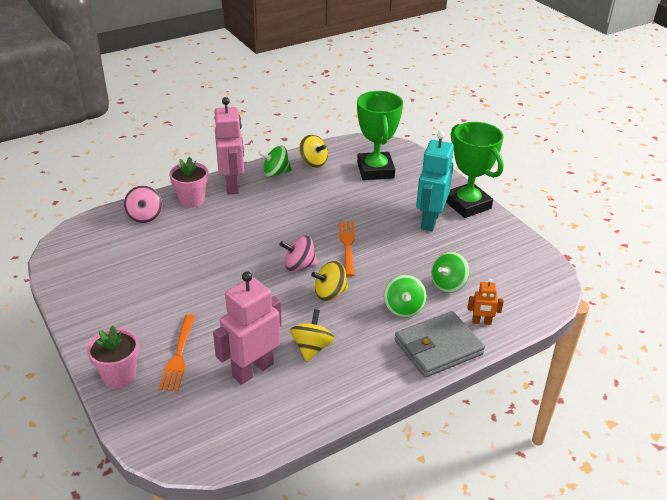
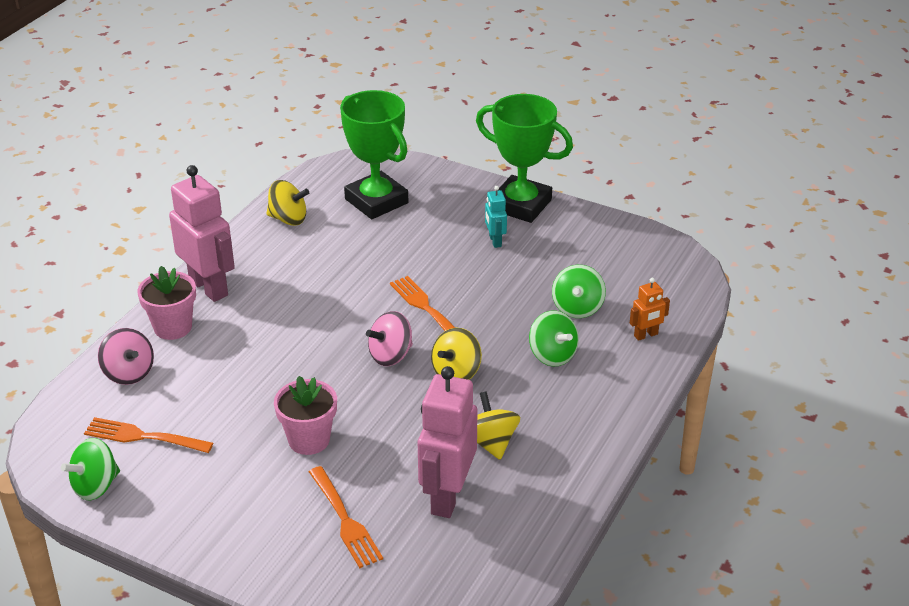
camera: 30 degrees left, 0 degrees up
pink flower pot [87,326,139,388] -> pink flower pot moved to [274,376,337,455]
green spinning top [258,146,292,177] -> green spinning top moved to [61,438,120,500]
grey wallet [395,311,485,377] -> none
turquoise robot [416,131,454,231] -> turquoise robot [485,186,507,248], size x0.48
none -> orange fork [84,417,213,453]

